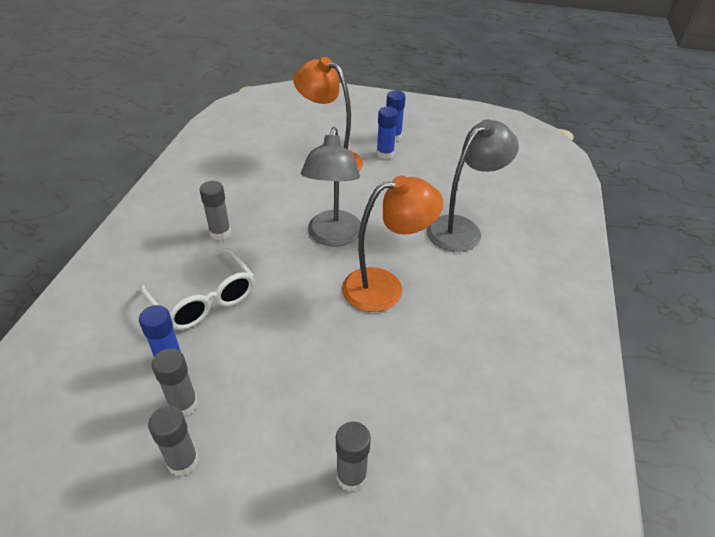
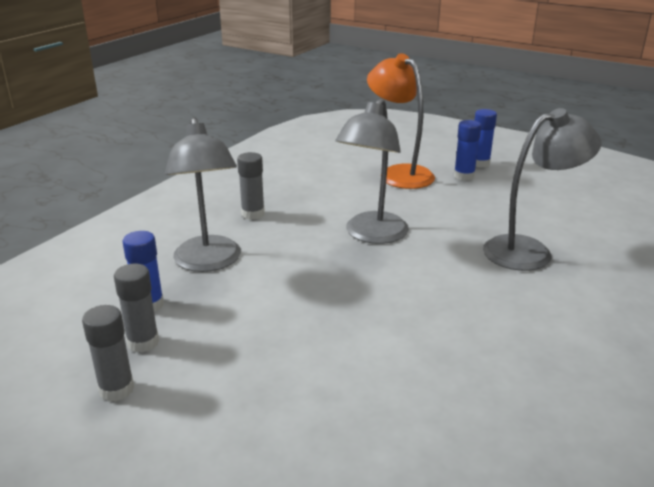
camera: 20 degrees right, 15 degrees down
white glasses [140,248,255,330] -> grey lamp [165,117,241,272]
grey glue stick [336,422,371,491] -> none
orange lamp [342,175,443,312] -> none

